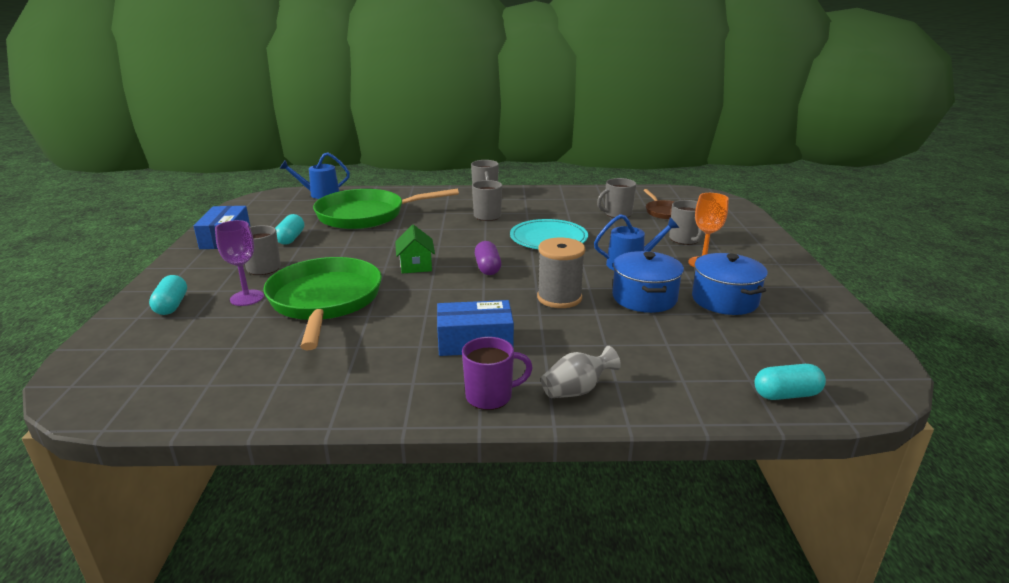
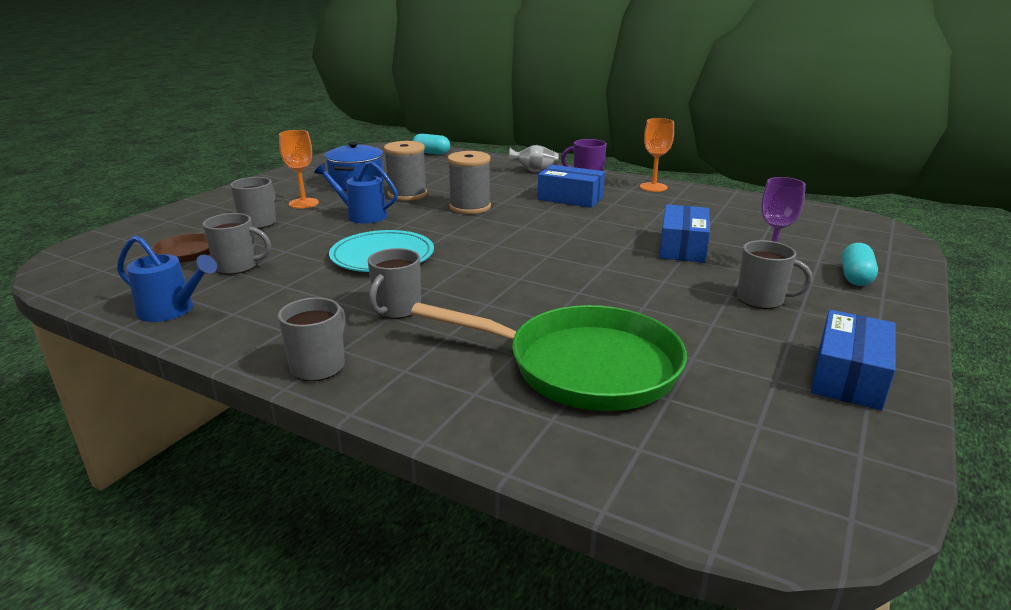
camera: 150 degrees left, 0 degrees up
green pan [263,257,382,350] -> blue box [659,204,710,263]
turquoise capsule [275,214,304,245] -> none
blue watering can [279,152,350,199] -> blue watering can moved to [117,235,217,322]
green house [395,225,435,273] -> none
purple capsule [475,241,501,275] -> none
blue pot [612,251,684,313] -> grey spool [384,141,427,201]
none -> orange goblet [640,118,674,192]

